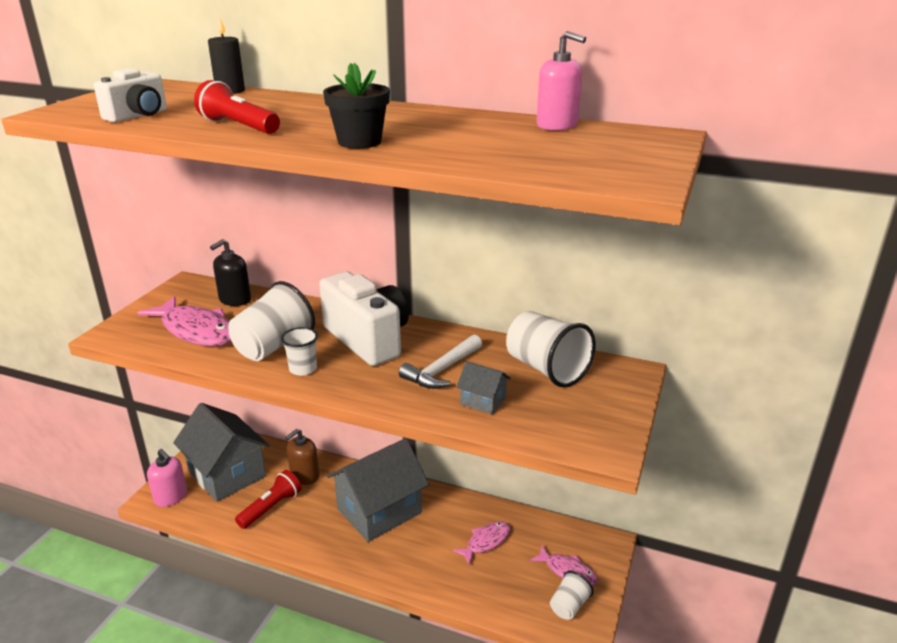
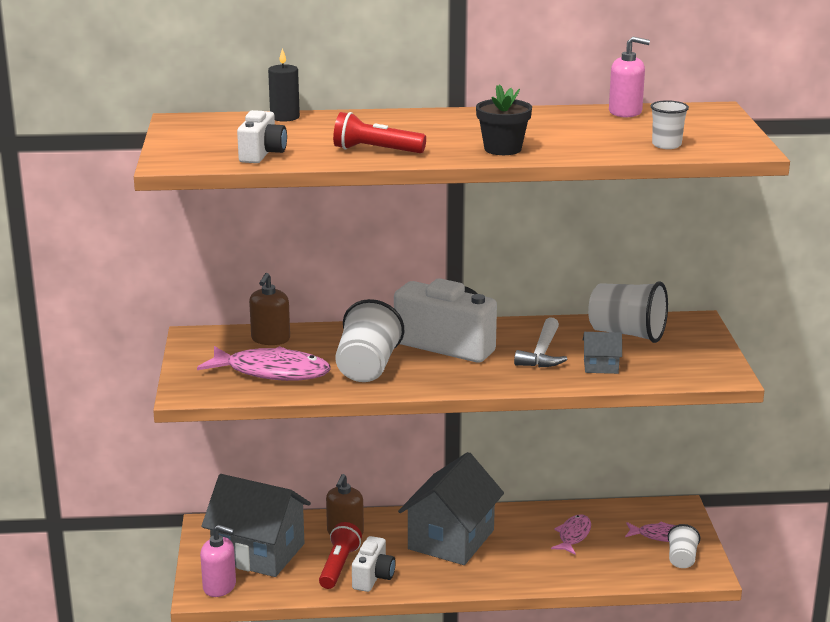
camera: 25 degrees left, 5 degrees down
black soap dispenser [210,239,251,306] -> brown soap dispenser [249,273,290,345]
white cup [281,327,318,376] -> white cup moved to [651,100,689,149]
none -> white camera [352,536,396,592]

